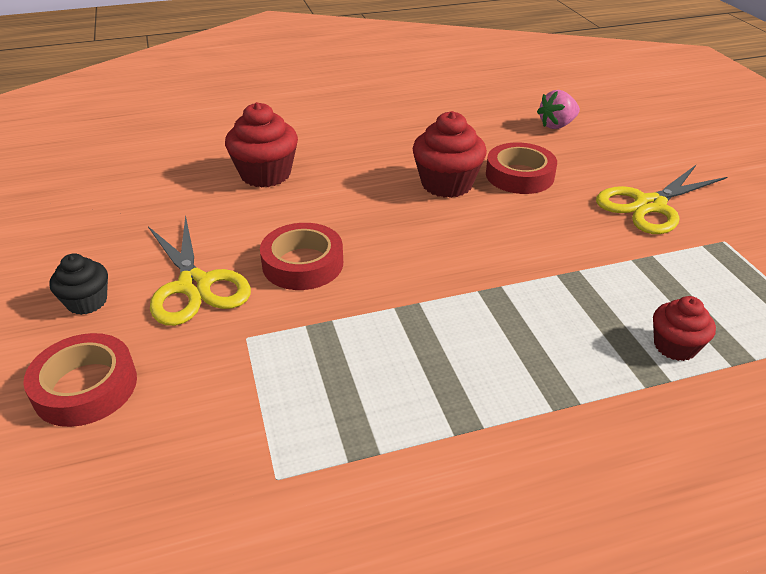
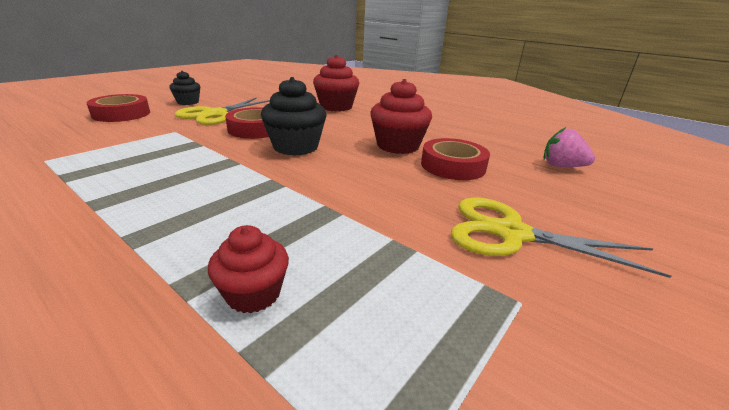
camera: 55 degrees right, 10 degrees down
none -> black cupcake [261,77,327,156]

